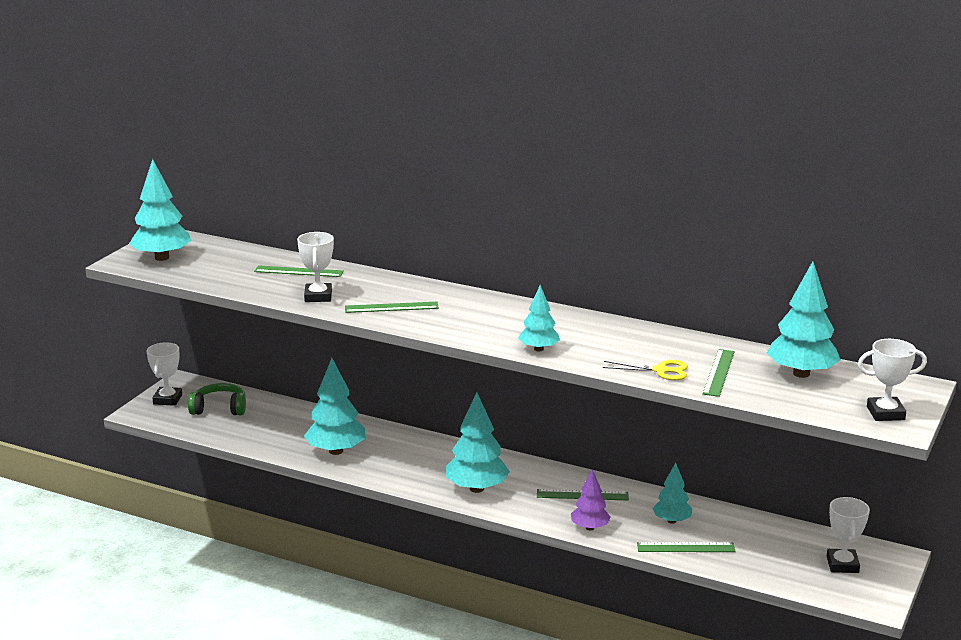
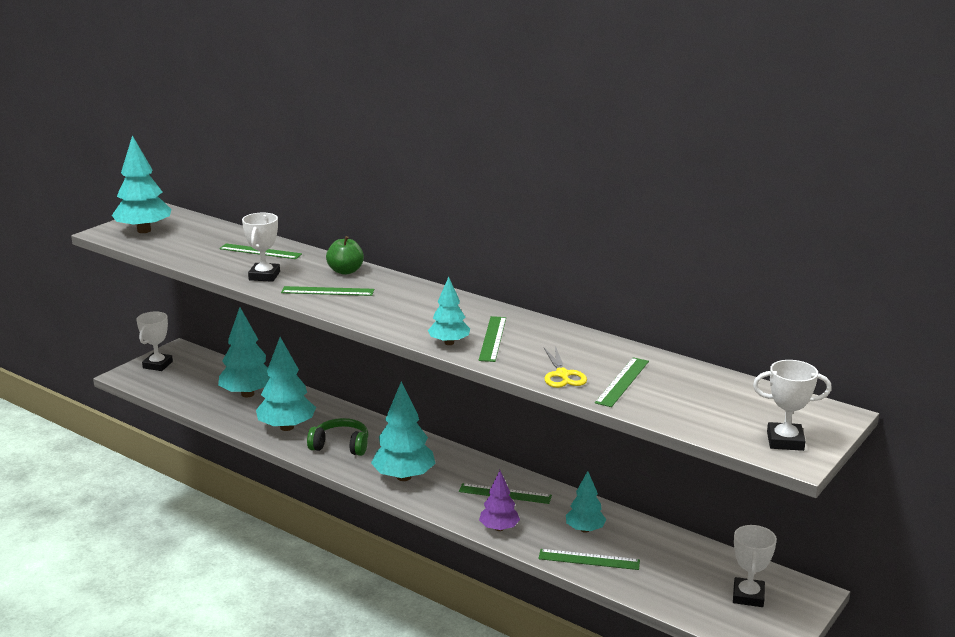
camera: 10 degrees right, 0 degrees up
green headphones [188,383,246,415] -> green headphones moved to [307,418,368,456]
yellow scissors [603,360,688,380] -> yellow scissors turned 60 degrees clockwise [544,346,587,388]
turquoise tree [767,261,841,378] -> turquoise tree moved to [218,307,270,397]
none -> green apple [326,236,364,275]
none -> green ruler [479,316,506,362]

